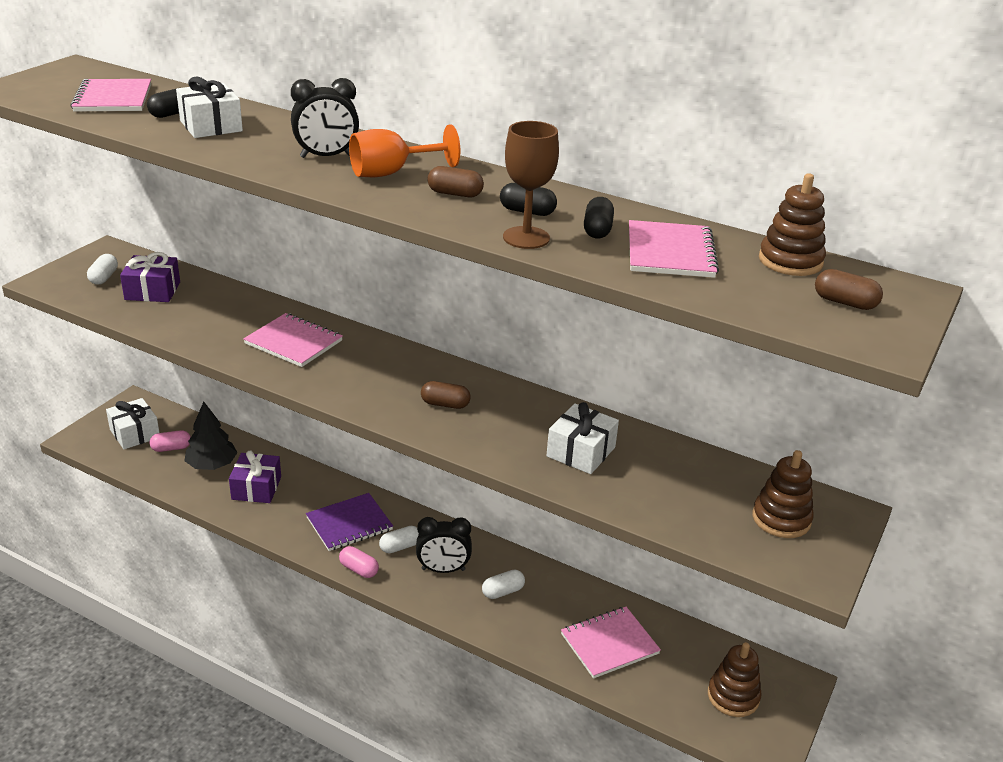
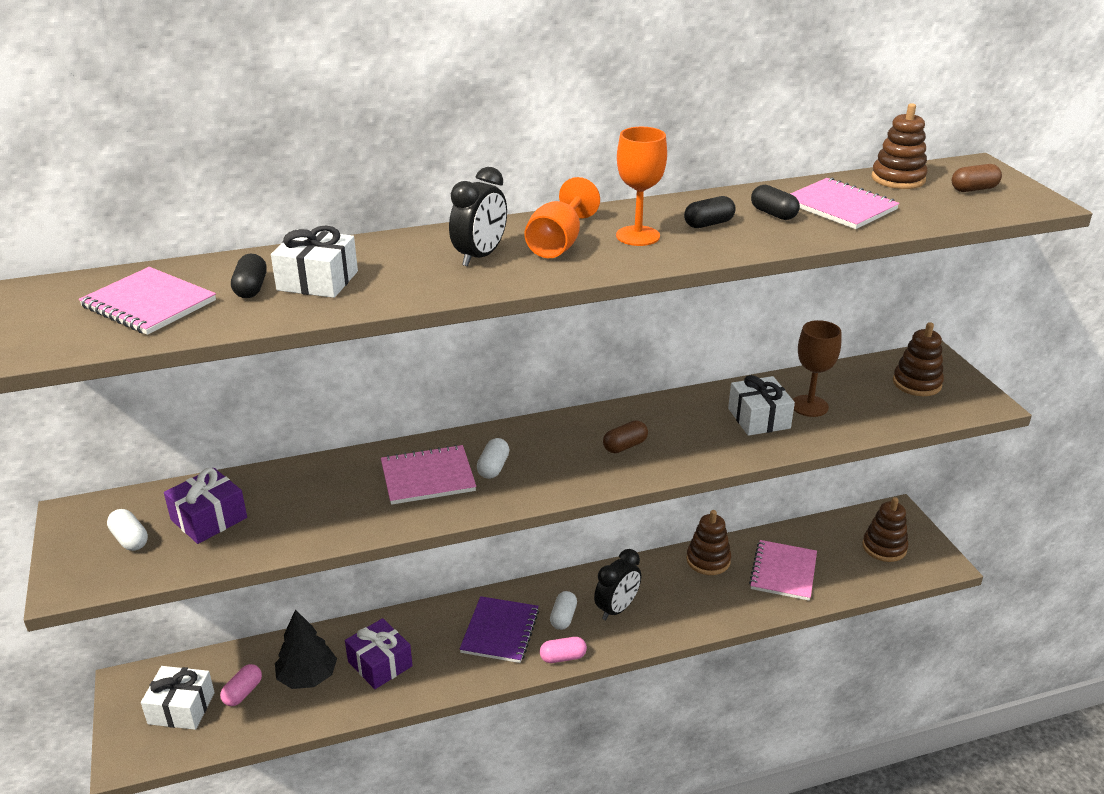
camera: 45 degrees left, 0 degrees up
brown capsule [427,166,484,197] -> orange goblet [616,127,667,246]
white capsule [482,570,525,599] -> white capsule moved to [477,438,509,479]
brown goblet [503,121,559,249] -> brown goblet moved to [793,320,841,417]
none -> brown stacking toy [686,510,731,575]

